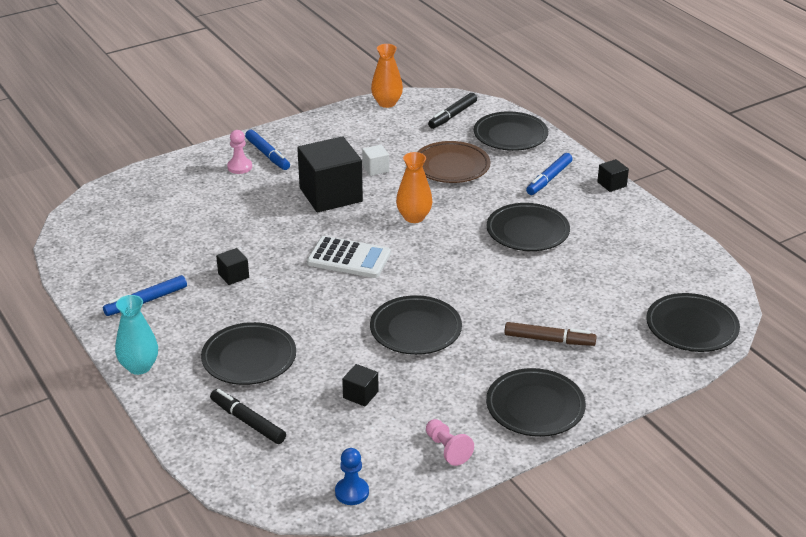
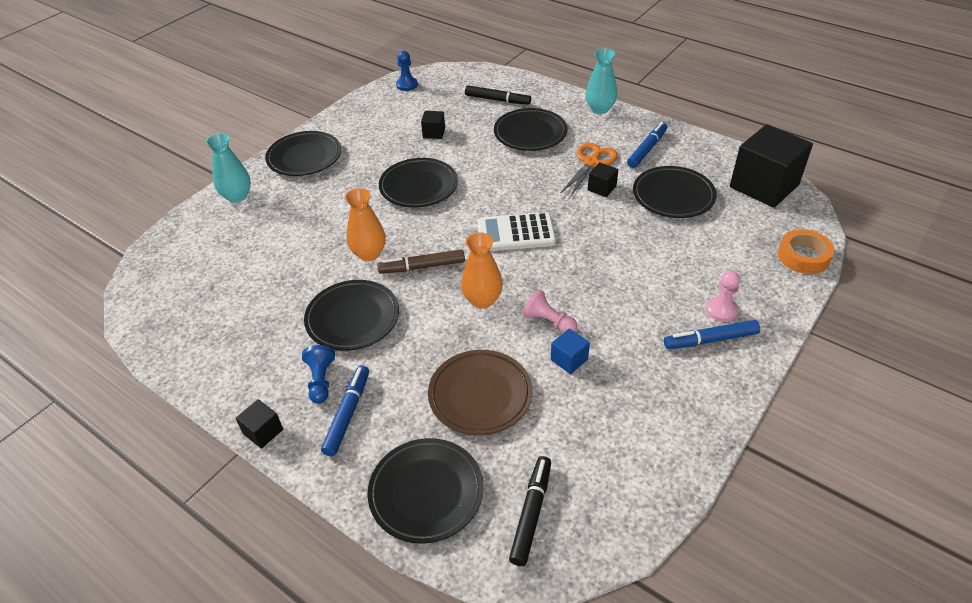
camera: 160 degrees right, 10 degrees up
blue marker [245,130,290,170] -> blue marker turned 45 degrees counterclockwise [664,320,760,349]
black cube [297,136,363,212] -> black cube moved to [730,124,813,208]
white cube [362,145,389,176] -> blue cube [551,328,590,374]
orange vase [371,44,403,108] -> orange vase moved to [345,188,386,261]
pink pawn [426,419,474,466] -> pink pawn moved to [523,289,577,333]
brown marker [505,322,597,346] -> brown marker moved to [377,249,465,274]
black plate [646,293,740,352] -> black plate moved to [633,166,717,218]
none -> turquoise vase [206,133,251,203]
none -> blue pawn [302,345,335,404]
none -> orange scissors [560,143,618,197]
none -> orange tape [778,229,834,274]

